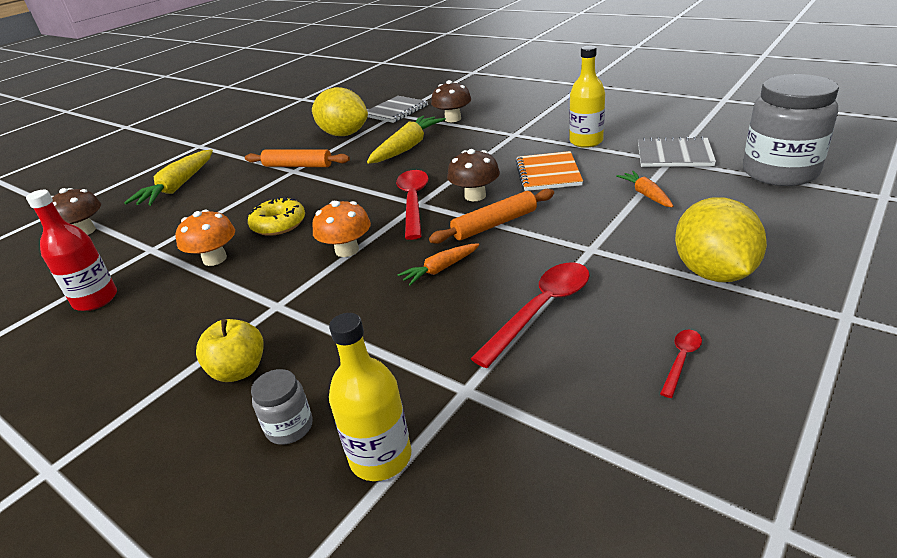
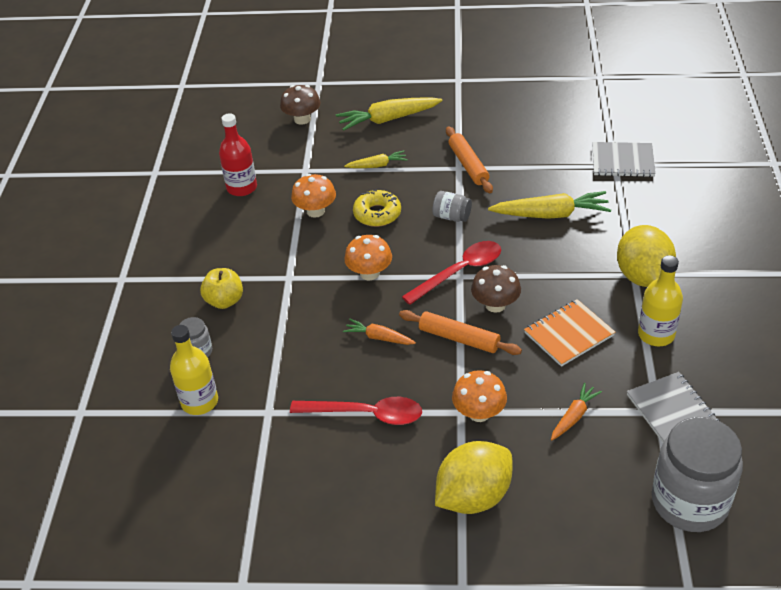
camera: 55 degrees right, 10 degrees up
yellow lemon [312,87,368,136] -> yellow lemon moved to [617,225,676,287]
brown mushroom [431,80,471,122] -> none
red spoon [660,330,702,398] -> none
none -> yellow carrot [344,150,408,168]
none -> grey jar [432,191,472,222]
none -> orange mushroom [452,370,507,422]

